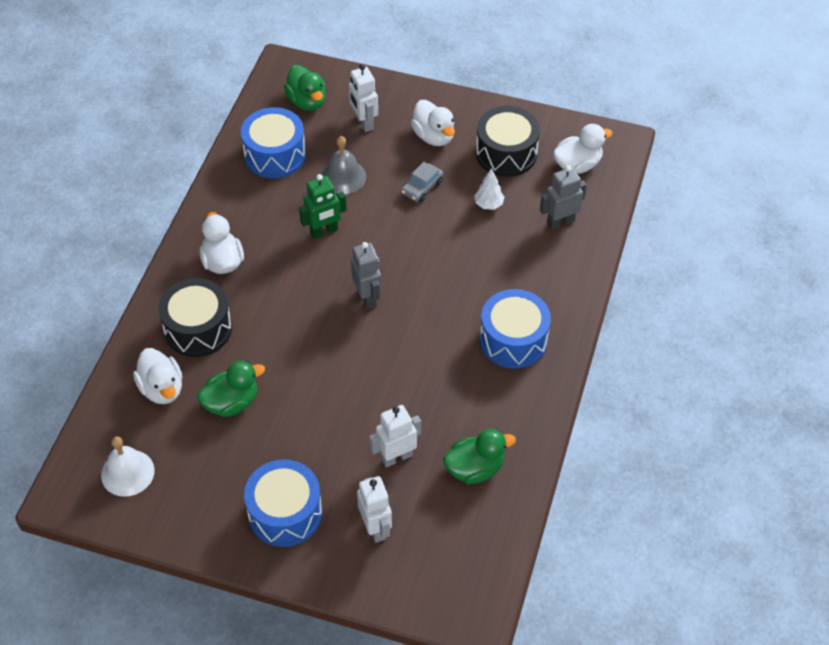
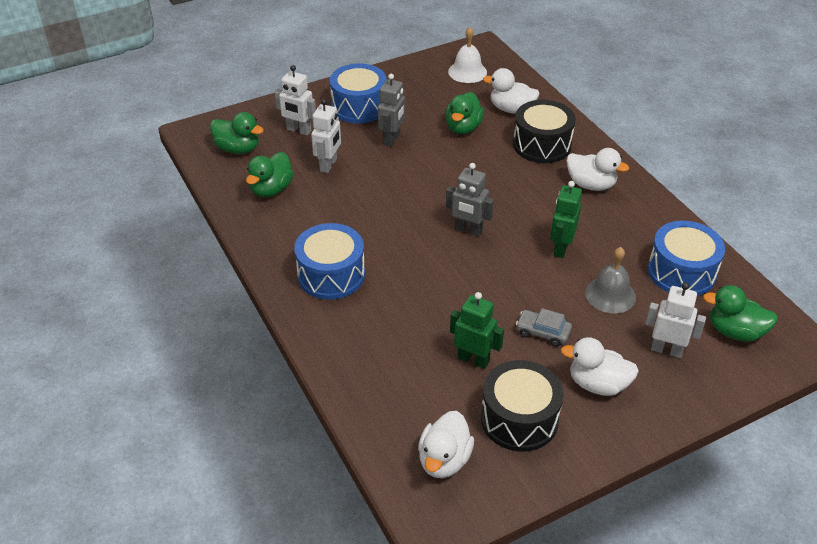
camera: 135 degrees right, 10 degrees down
grey car [401,162,443,202] -> grey car turned 60 degrees counterclockwise [516,308,572,347]
white tree [474,168,504,210] -> green robot [450,292,504,369]
grey robot [540,165,587,230] -> grey robot moved to [378,74,405,147]
none -> green duck [210,112,264,154]

